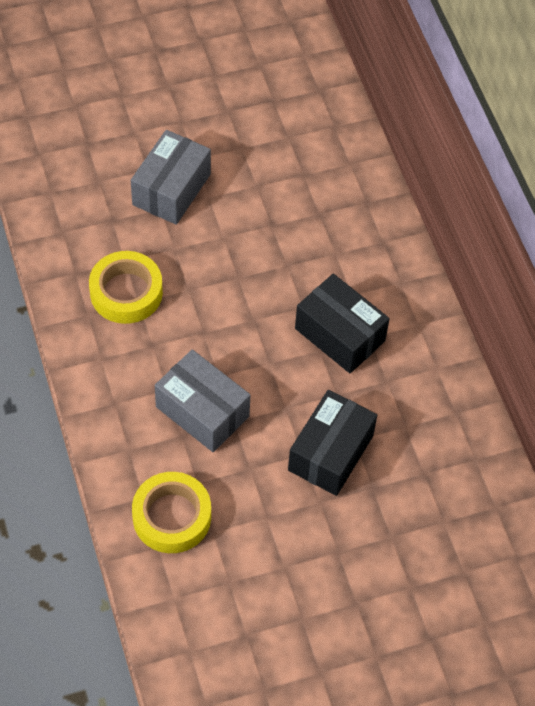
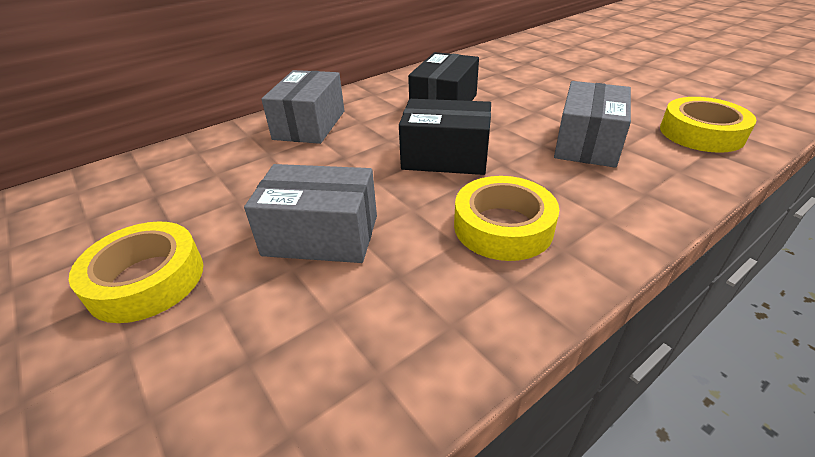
camera: 105 degrees left, 20 degrees down
black box [288,390,377,496] -> black box moved to [399,99,491,175]
none -> yellow tape [69,221,203,323]
none -> grey box [261,70,344,144]

